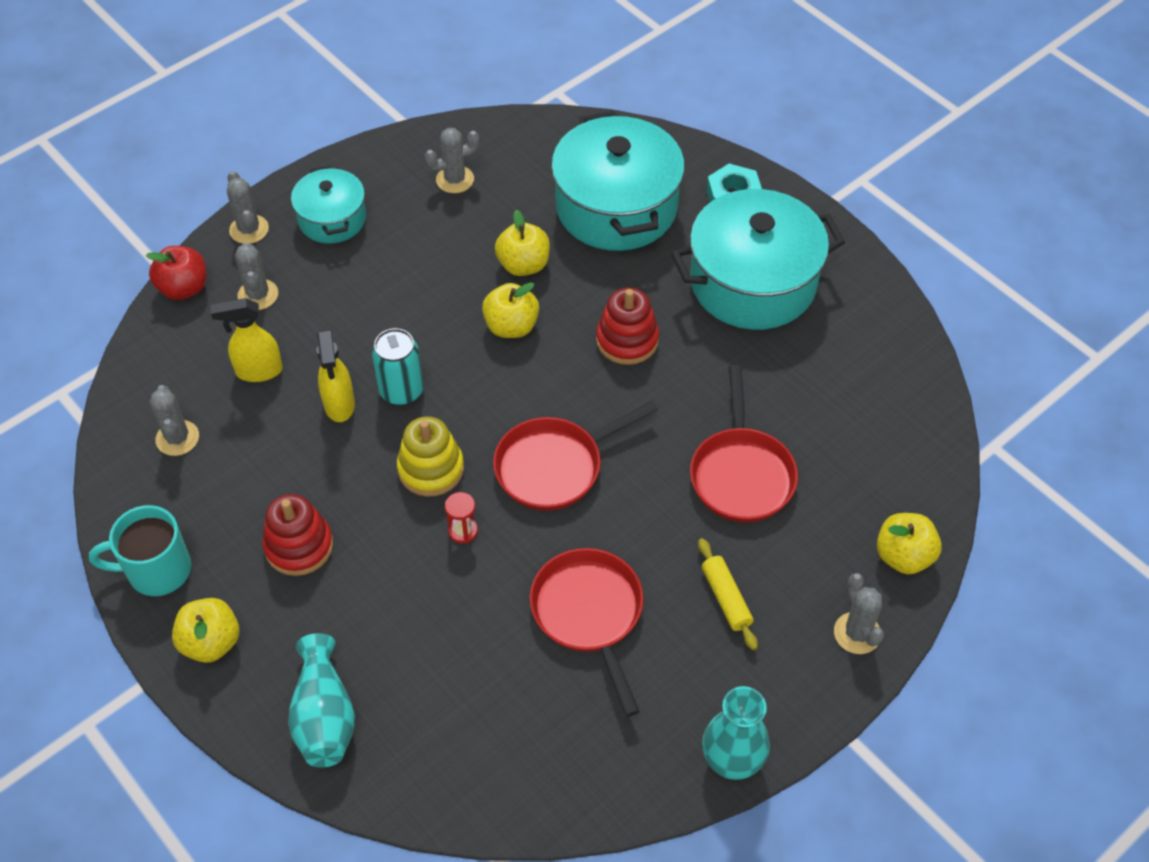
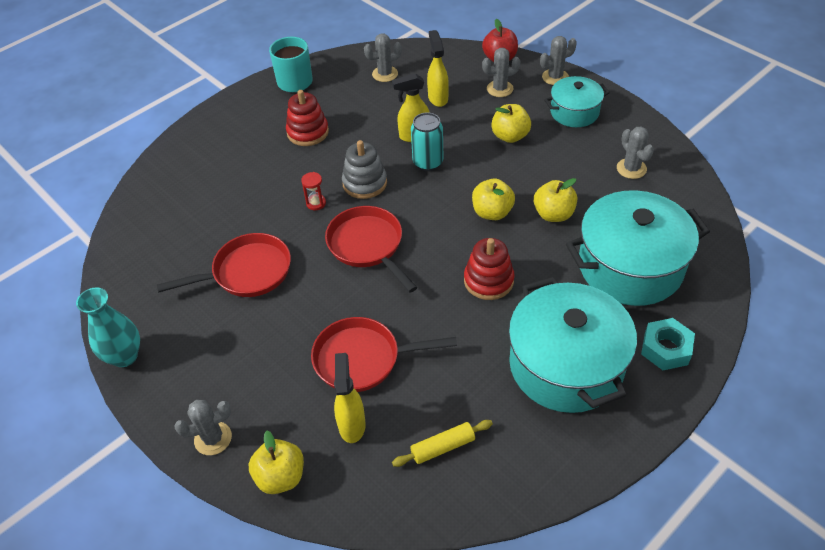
camera: 90 degrees right, 5 degrees down
yellow apple [172,598,239,663] -> yellow apple moved to [491,104,531,143]
turquoise vase [288,633,355,768] -> none
yellow stacking toy [397,416,464,497] -> grey stacking toy [342,140,387,199]
yellow rolling pin [698,538,758,650] -> yellow rolling pin moved to [392,420,493,467]
none -> yellow spray bottle [334,353,366,443]

